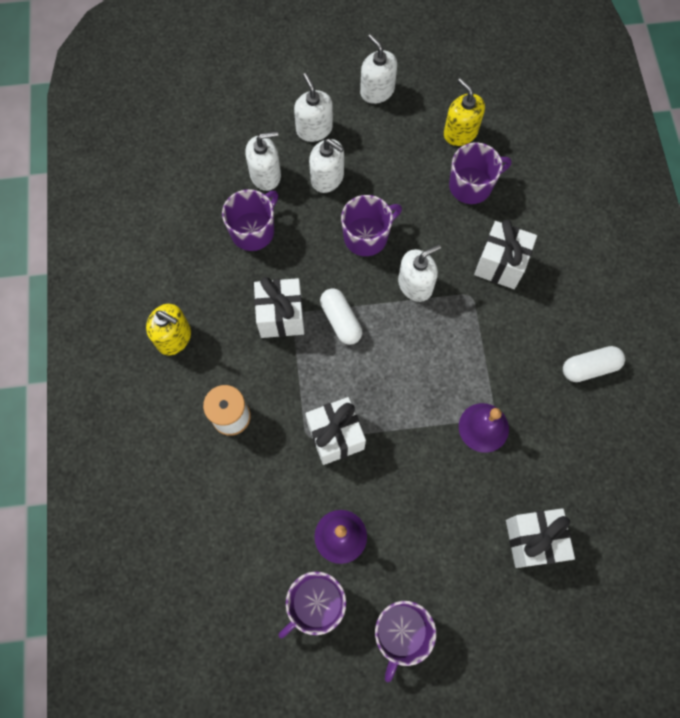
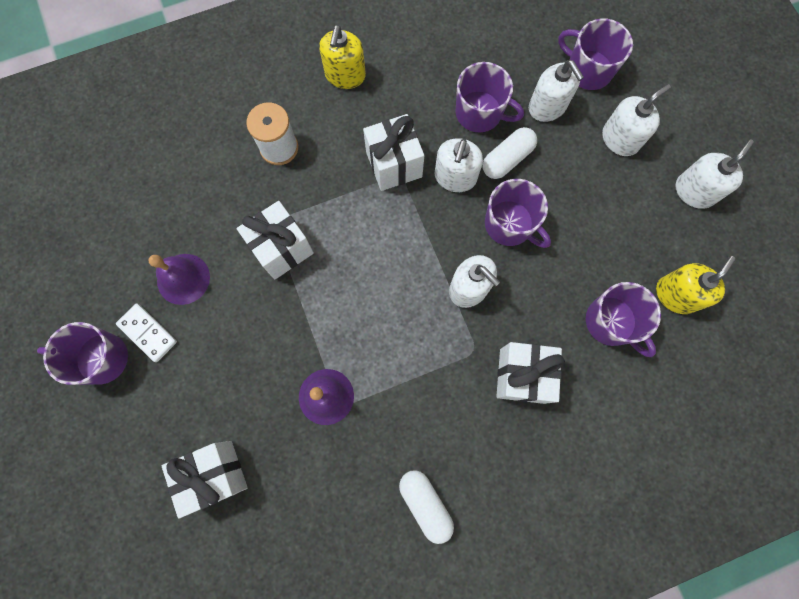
camera: 75 degrees right, 5 degrees up
purple mug [278,571,346,639] -> purple mug moved to [558,18,633,90]
white soap dispenser [309,139,344,193] -> white soap dispenser moved to [435,138,483,192]
white capsule [320,288,362,345] -> white capsule moved to [483,127,537,179]
none -> white domino [116,304,177,362]

